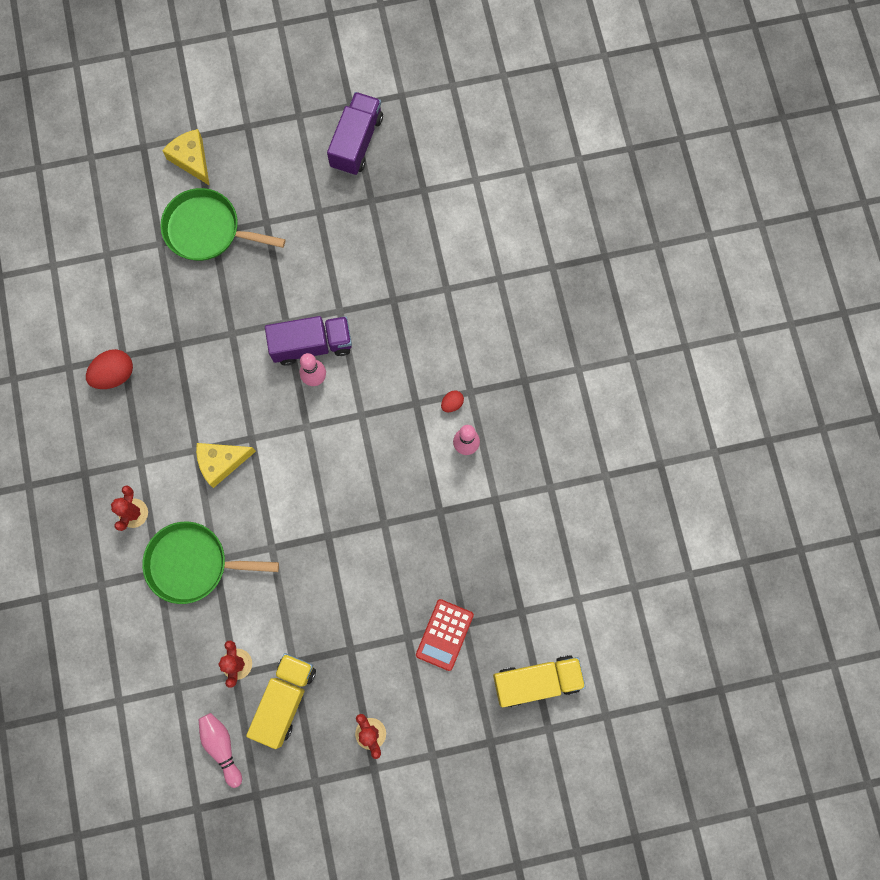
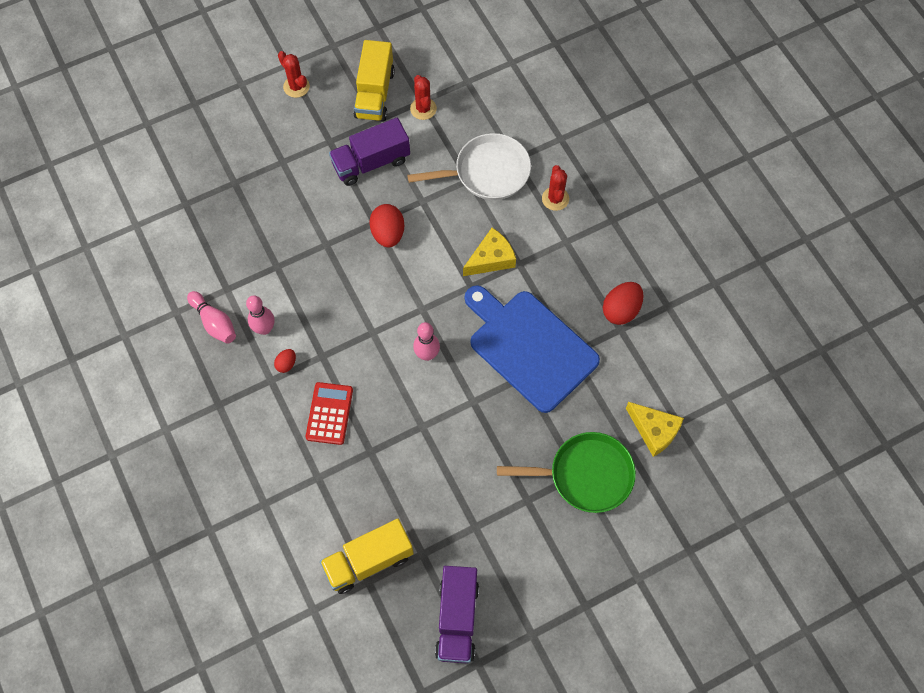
camera: 165 degrees right, 10 degrees down
green pan [142,521,279,604] -> white pan [407,133,531,200]
yellow cheese [162,129,210,186] -> yellow cheese moved to [626,402,684,457]
pink bowling pin [198,713,242,788] -> pink bowling pin moved to [187,291,236,344]
purple truck [265,316,352,366] -> purple truck moved to [329,118,410,186]
red calculator [416,599,474,671] -> red calculator moved to [305,382,353,445]
yellow truck [493,655,586,707] -> yellow truck moved to [320,519,414,594]
none -> red egg [369,204,405,247]
none -> blue cutting board [465,285,600,413]

